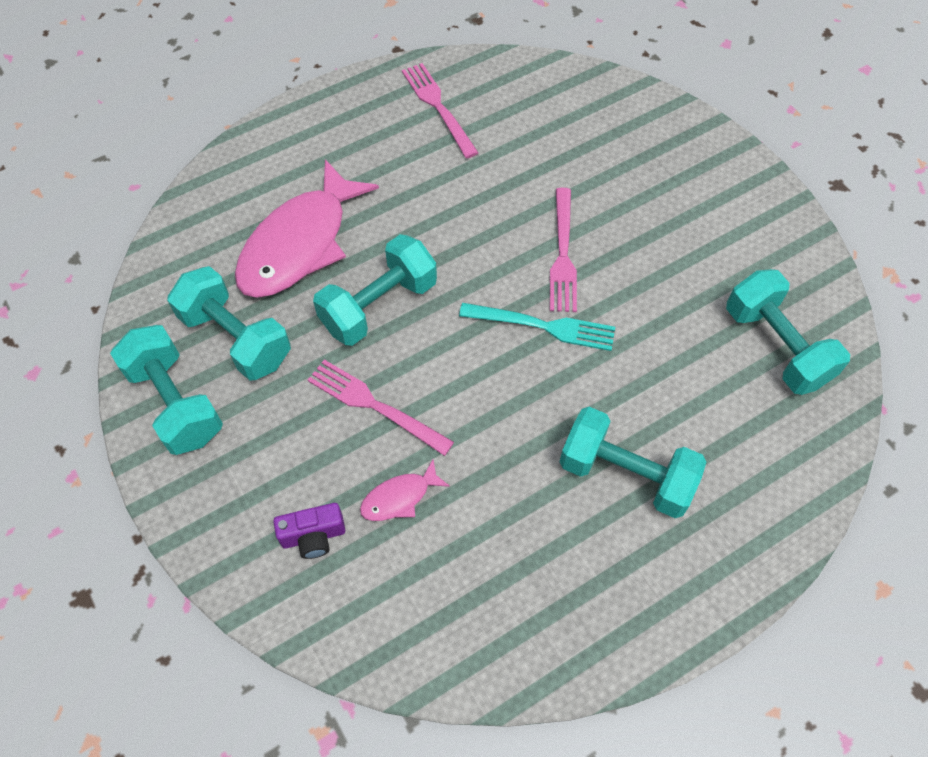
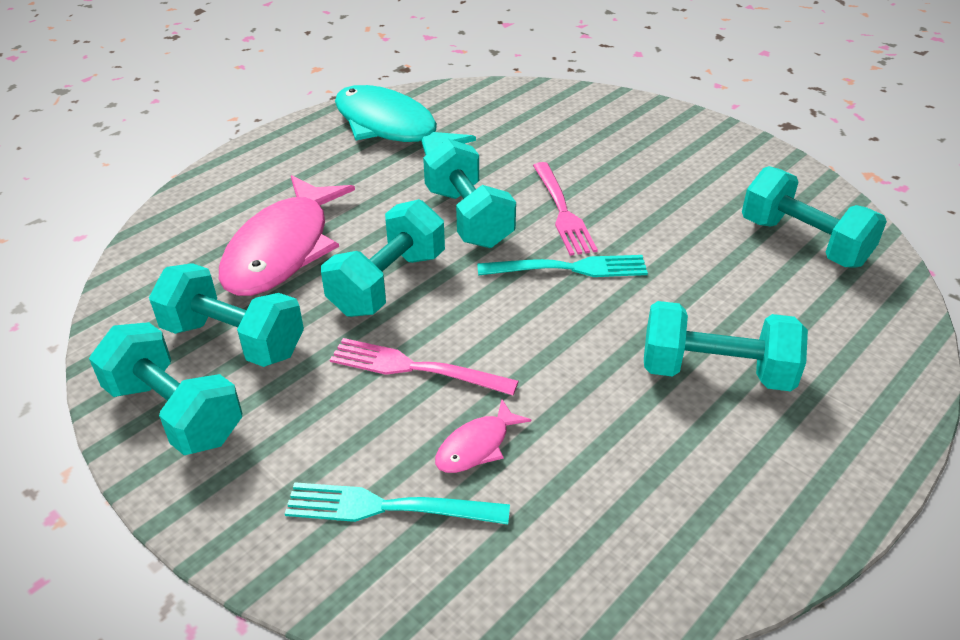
camera: 15 degrees left, 20 degrees down
purple camera [273,503,345,559] -> turquoise fork [285,482,510,524]
pink fork [402,63,479,159] -> turquoise fish [335,85,476,155]
none -> turquoise dumbbell [423,139,516,248]

